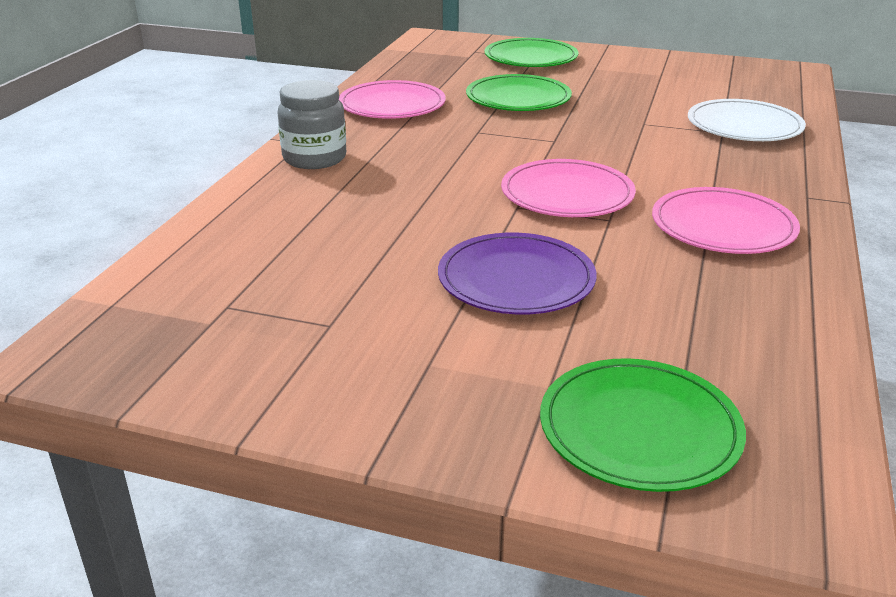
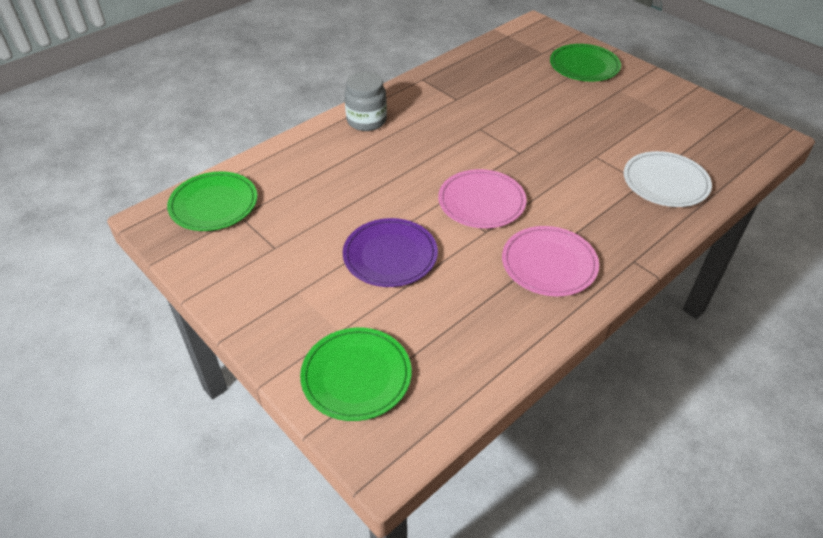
camera: 30 degrees right, 15 degrees up
pink plate [339,80,446,119] -> none
green plate [466,74,572,111] -> green plate moved to [167,171,257,231]

